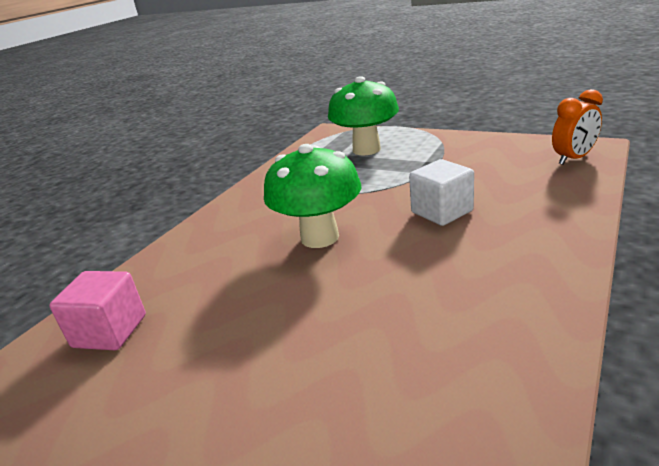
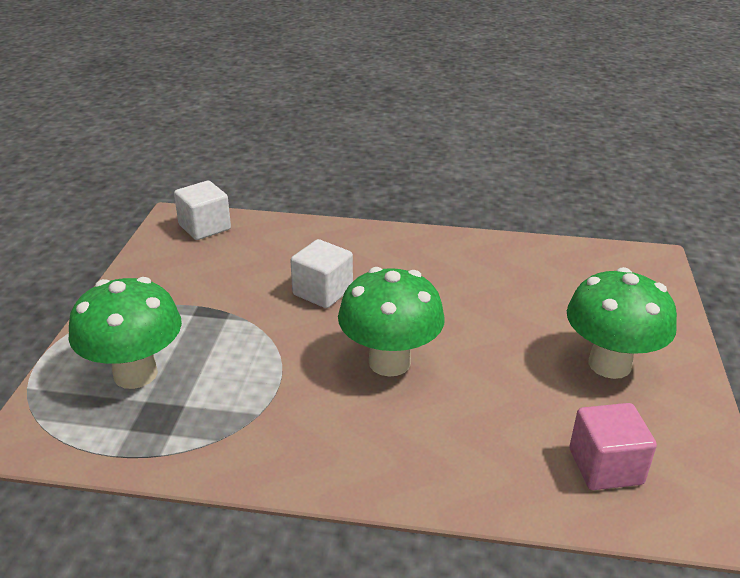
camera: 115 degrees left, 5 degrees up
orange clock [552,89,603,165] -> white cube [174,181,231,240]
none -> green mushroom [567,267,677,379]

